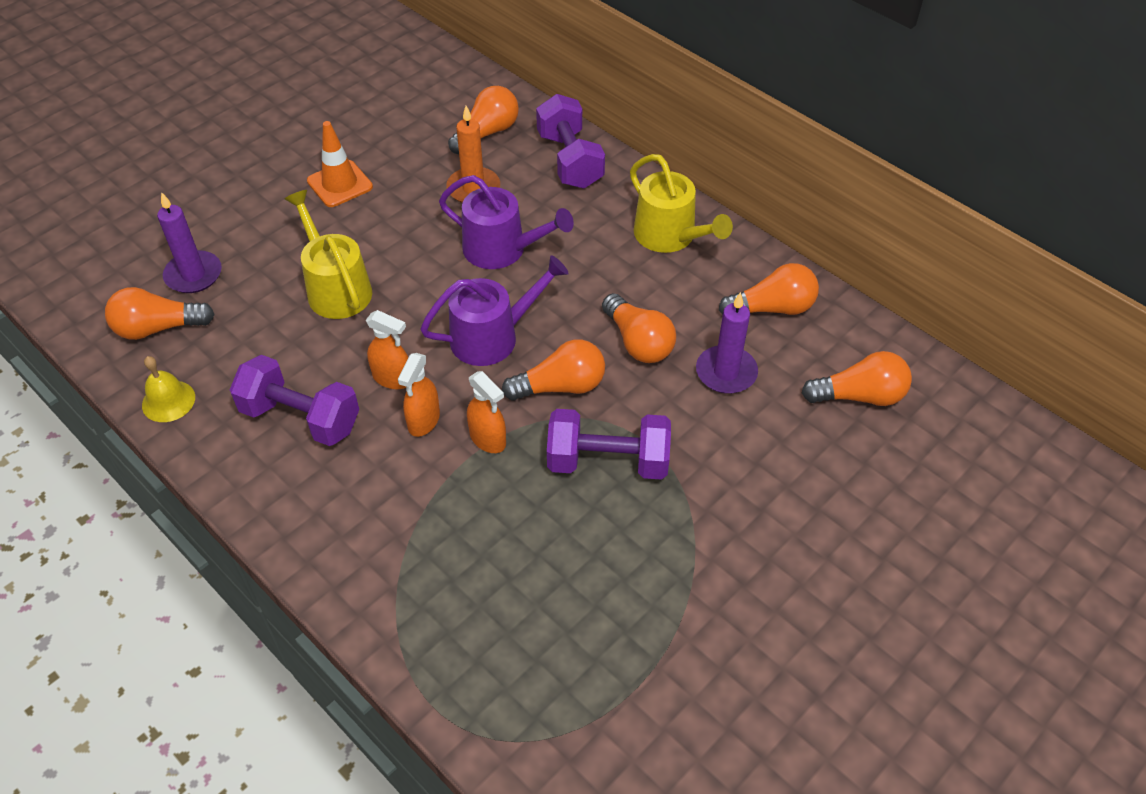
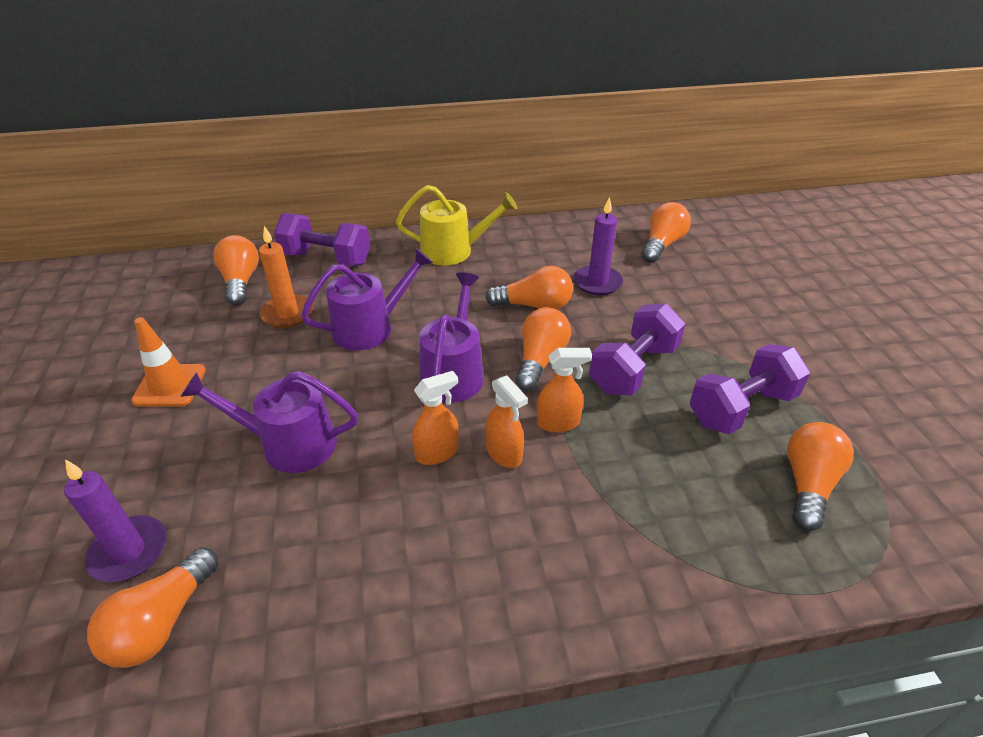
camera: 55 degrees left, 10 degrees down
yellow bell [142,356,195,422] -> none
purple dumbbell [230,355,359,446] -> purple dumbbell moved to [690,344,810,434]
yellow watering can [285,190,372,319] -> purple watering can [180,371,358,473]
orange light bulb [719,263,819,315] -> orange light bulb moved to [787,422,854,531]

